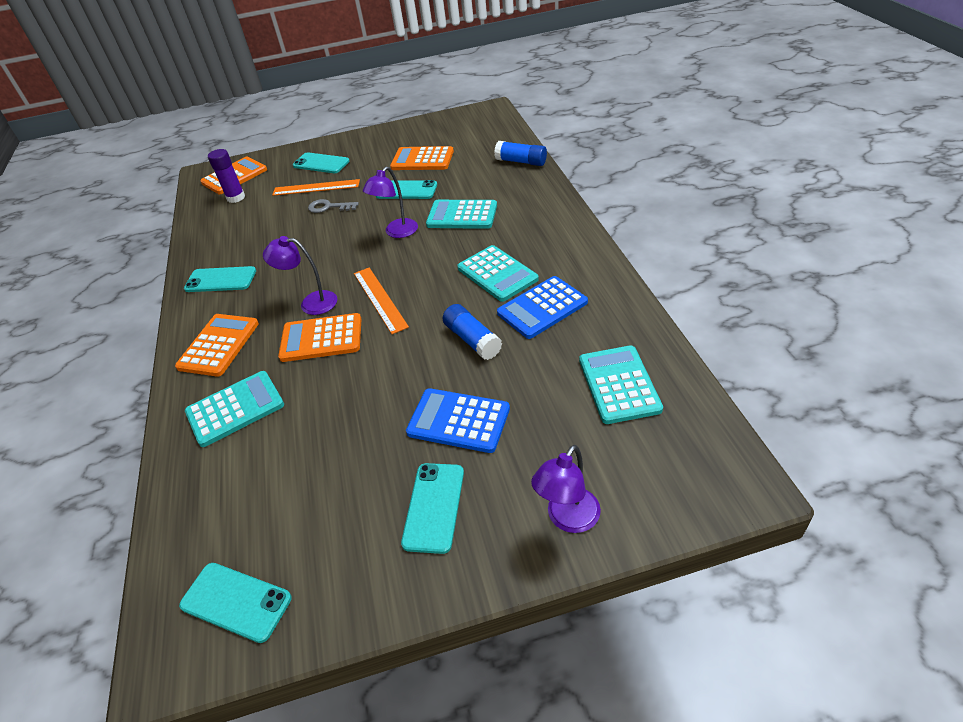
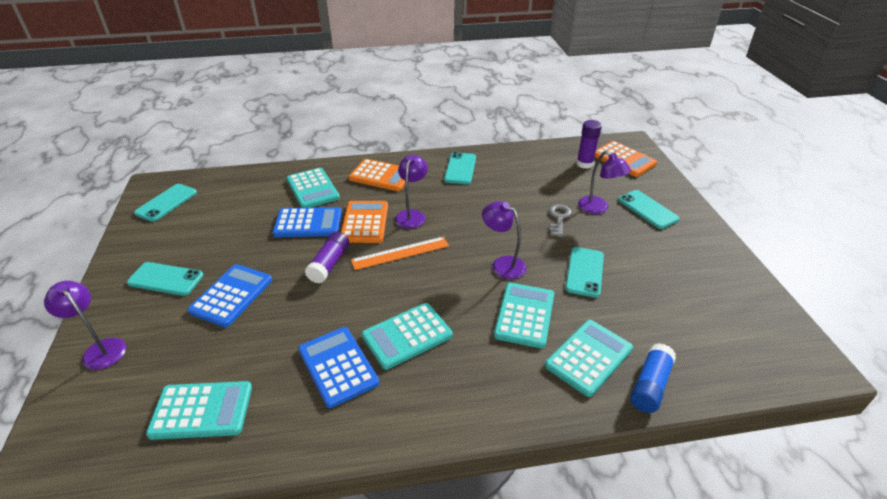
camera: 90 degrees right, 5 degrees down
orange ruler [272,179,360,196] -> purple lamp [578,151,631,214]
turquoise phone [293,152,350,173] -> turquoise phone turned 60 degrees counterclockwise [618,190,680,229]
orange calculator [390,146,454,170] -> none
blue glue stick [443,304,502,360] -> none
none -> blue calculator [273,207,342,237]
none -> purple glue stick [305,232,349,284]
none -> turquoise calculator [545,320,633,397]

